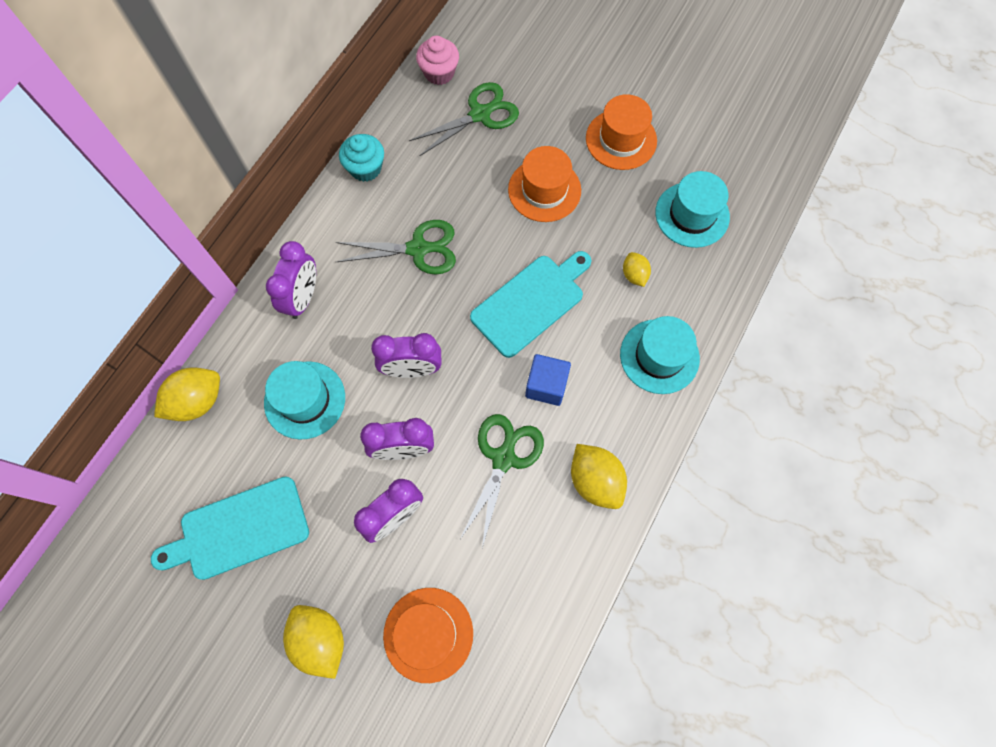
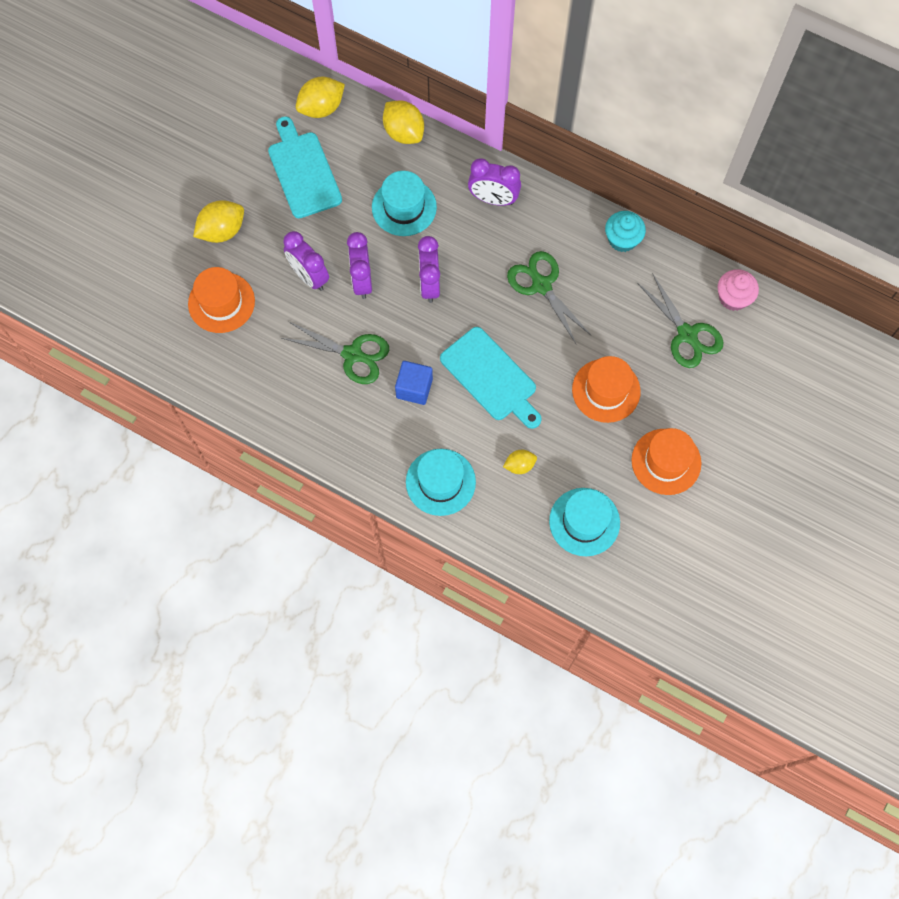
camera: 90 degrees right, 0 degrees up
green scissors [336,220,456,275] -> green scissors turned 150 degrees clockwise [507,251,592,344]
yellow lemon [571,444,627,509] -> yellow lemon moved to [296,77,345,118]

